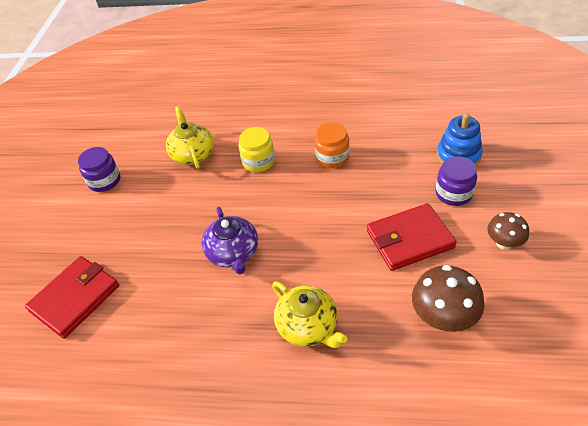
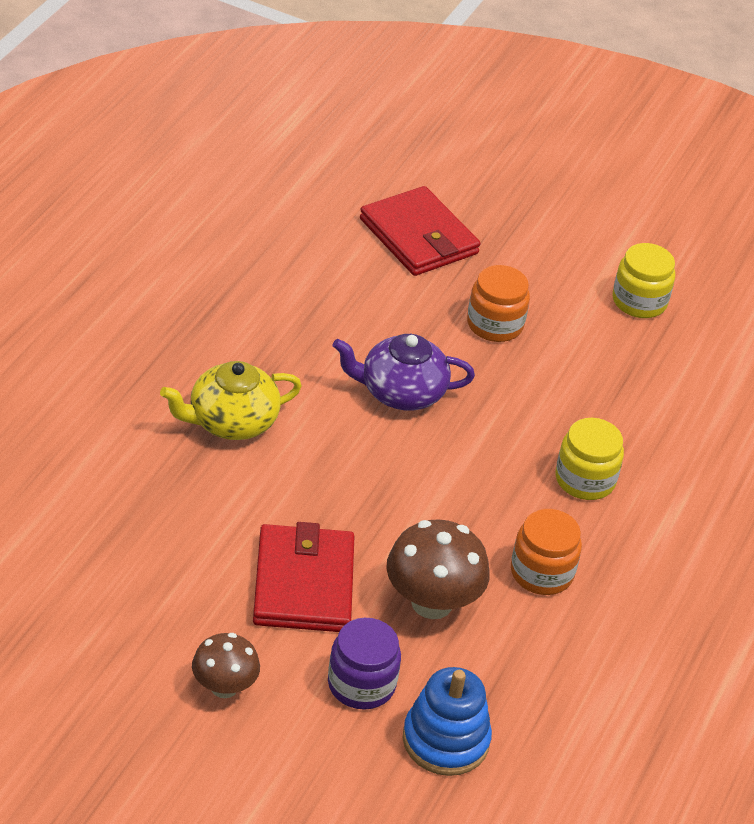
camera: 100 degrees right, 5 degrees down
purple jar [78,147,120,192] -> yellow jar [613,243,675,318]
yellow teapot [166,106,214,169] -> none
brown mushroom [412,265,484,332] -> brown mushroom moved to [386,519,490,619]
none -> orange jar [467,265,530,342]

